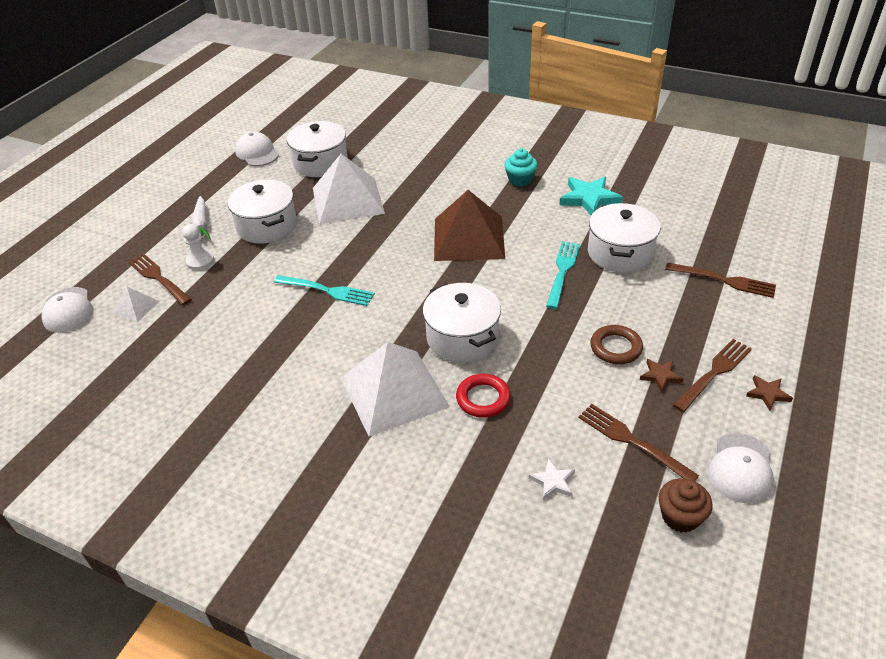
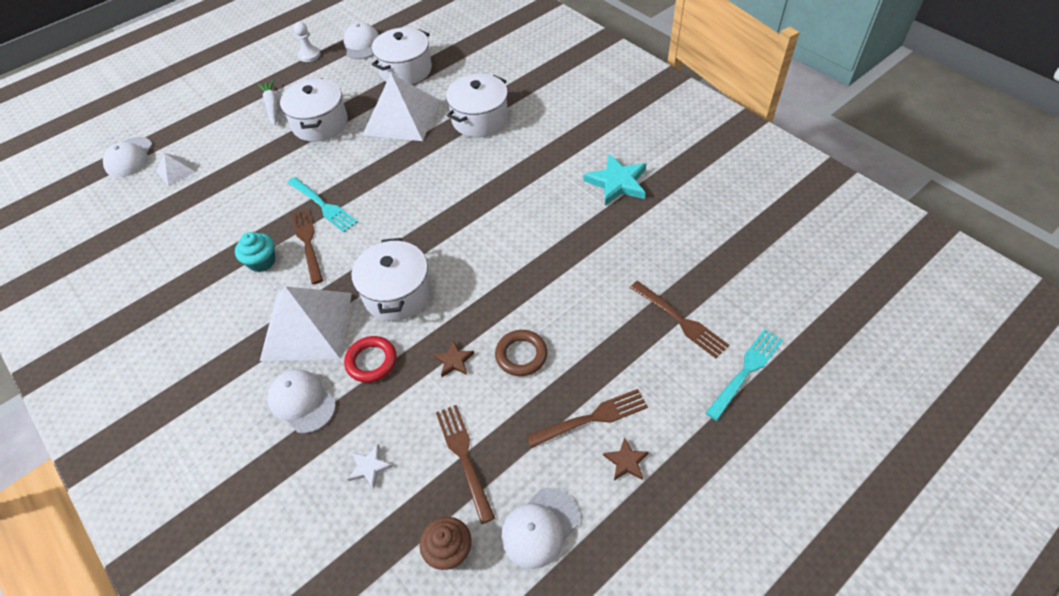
camera: 25 degrees right, 10 degrees up
brown fork [128,253,192,305] -> brown fork moved to [291,208,323,284]
white pawn [182,224,214,270] -> white pawn moved to [293,22,321,62]
white carrot [192,196,211,241] -> white carrot turned 150 degrees clockwise [258,80,278,125]
brown pyramid [434,190,505,261] -> none
turquoise cupcake [504,149,538,186] -> turquoise cupcake moved to [235,232,275,272]
turquoise fork [546,241,580,309] -> turquoise fork moved to [706,329,783,421]
white pot [588,203,661,273] -> white pot moved to [446,74,508,137]
brown star [640,359,684,392] -> brown star moved to [433,341,474,377]
none -> white cap [268,370,336,434]

